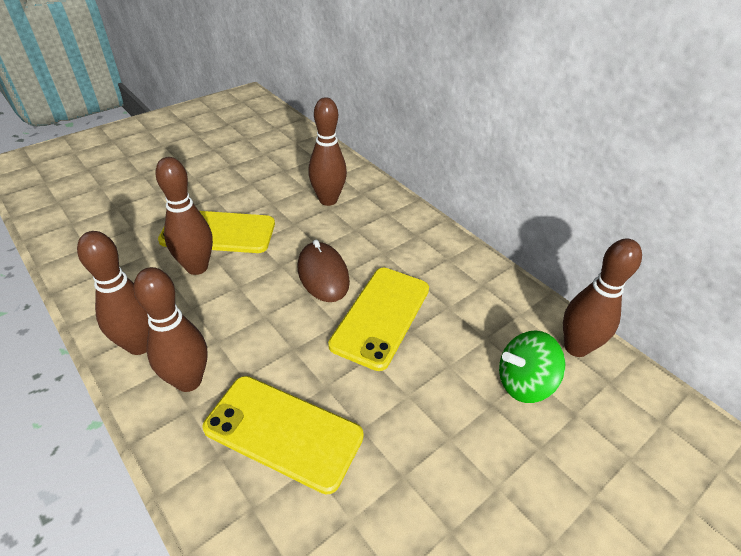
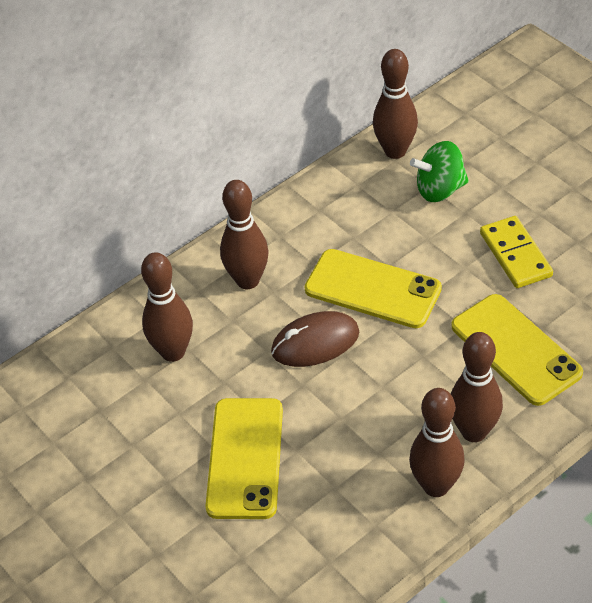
camera: 85 degrees left, 5 degrees up
brown bowling pin [155,157,213,275] -> brown bowling pin moved to [220,180,269,289]
yellow phone [202,376,364,495] -> yellow phone turned 60 degrees counterclockwise [452,294,583,406]
green spinning top [499,330,565,403] -> green spinning top turned 90 degrees clockwise [410,141,469,202]
none -> yellow domino [480,216,553,288]

